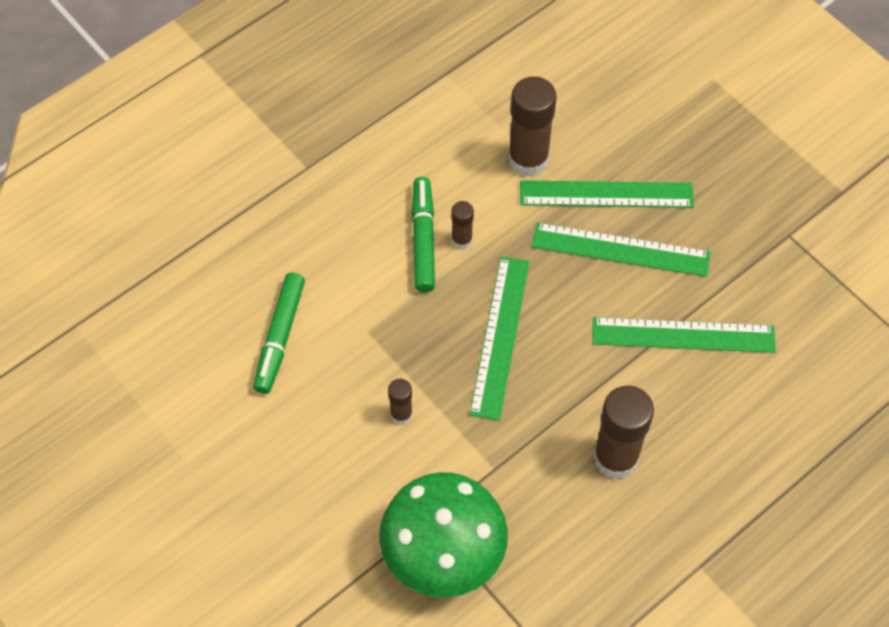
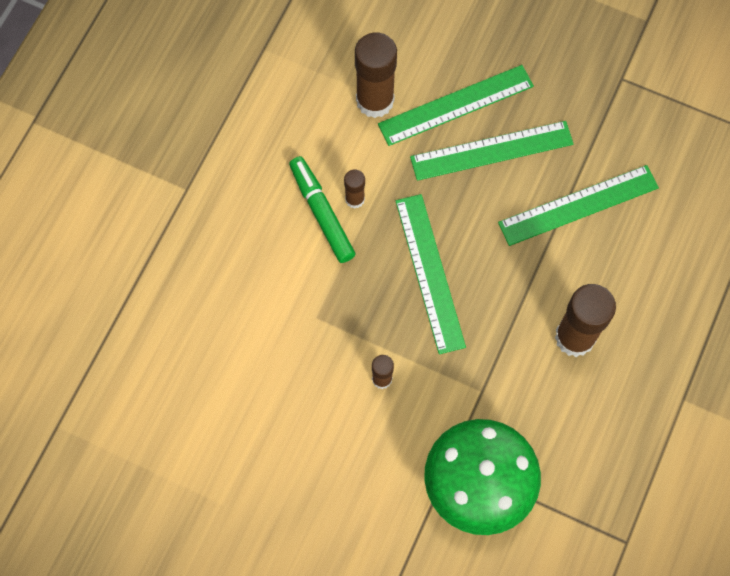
camera: 25 degrees left, 10 degrees up
green marker [253,273,305,394] -> none

